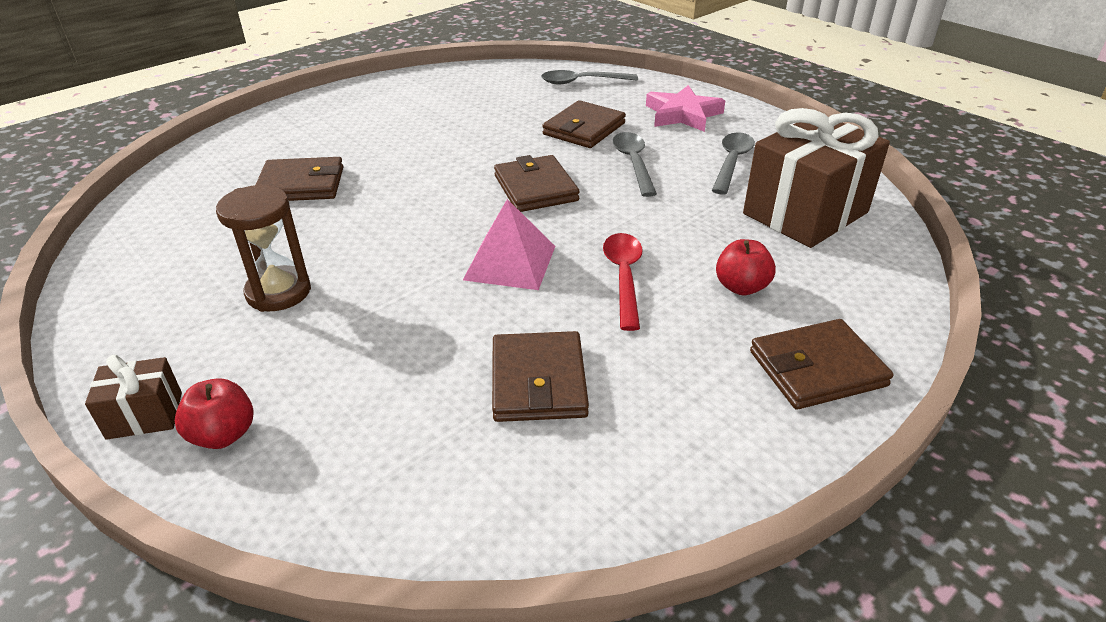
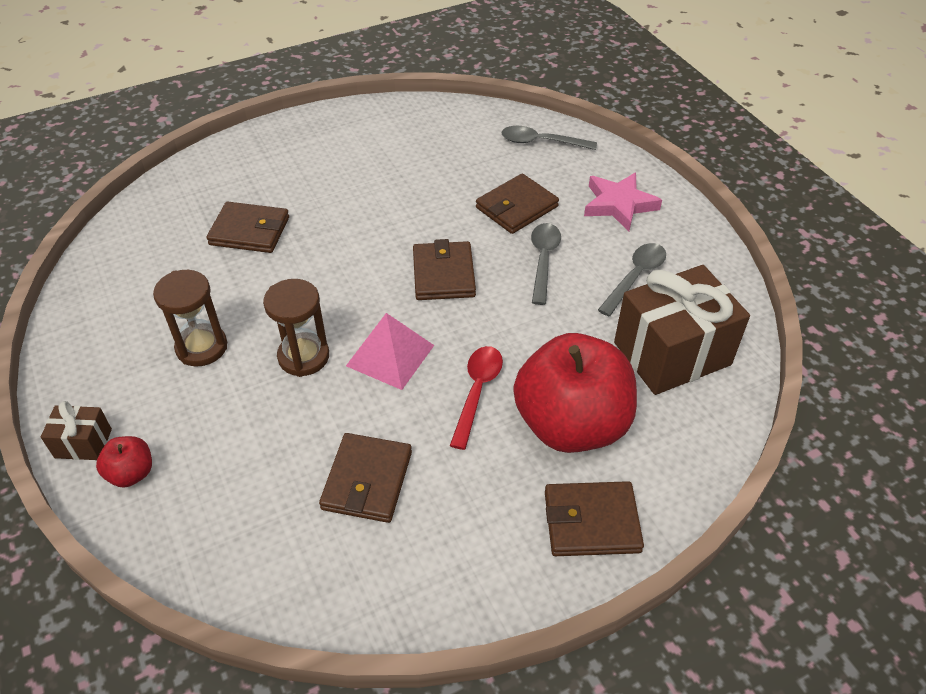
camera: 15 degrees right, 10 degrees up
red apple [716,239,776,295] -> red apple [513,333,637,453], size x2.39
none -> brown hourglass [263,279,329,377]

